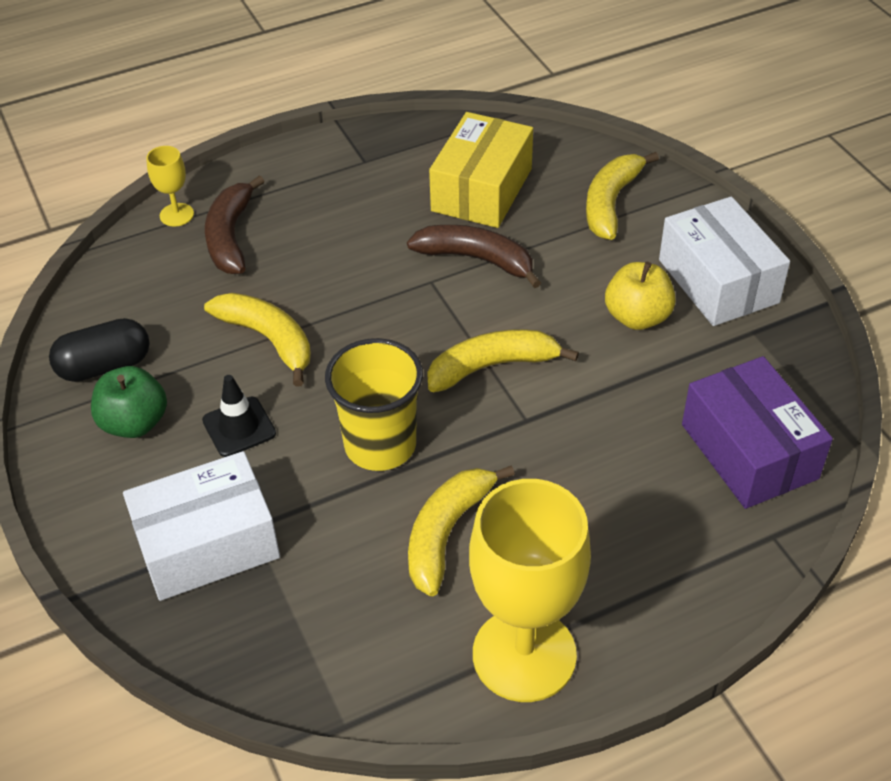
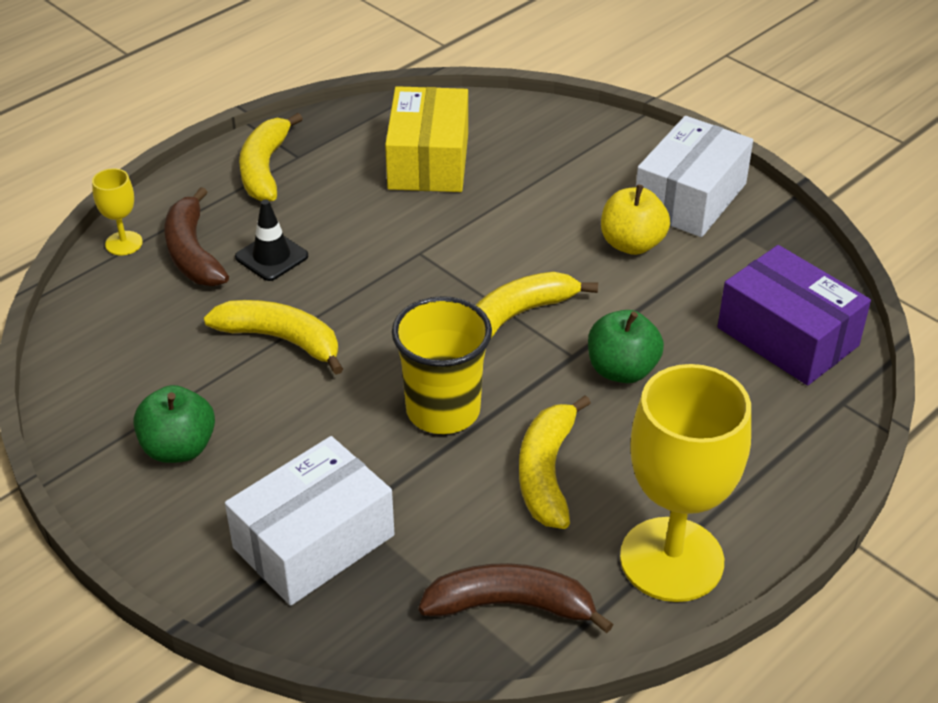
camera: 20 degrees left, 5 degrees down
black capsule [49,318,150,382] -> none
black traffic cone [202,375,276,457] -> black traffic cone moved to [235,199,308,281]
brown banana [407,225,541,288] -> brown banana moved to [419,563,613,633]
yellow banana [586,152,659,240] -> yellow banana moved to [239,113,303,202]
white box [659,196,790,326] -> white box turned 75 degrees clockwise [636,116,753,237]
none -> green apple [588,310,664,383]

